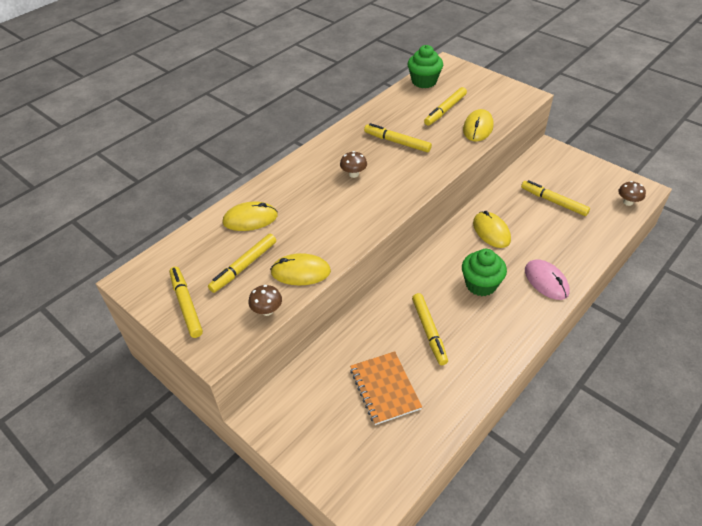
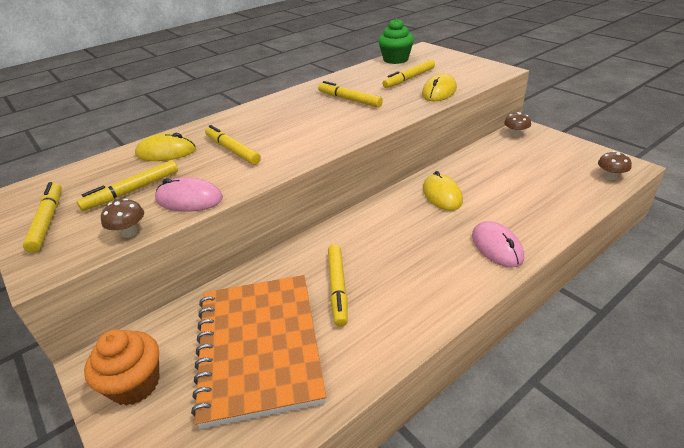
camera: 10 degrees right, 10 degrees down
yellow mouse [270,253,331,285] -> pink mouse [155,177,223,212]
brown mushroom [340,151,367,178] -> brown mushroom moved to [504,112,531,137]
orange notebook [350,351,422,425] -> orange notebook [191,275,326,429], size x1.76
green cupcake [462,249,507,296] -> none
yellow marker [521,180,590,216] -> yellow marker moved to [205,125,261,165]
none -> orange cupcake [84,329,160,406]

